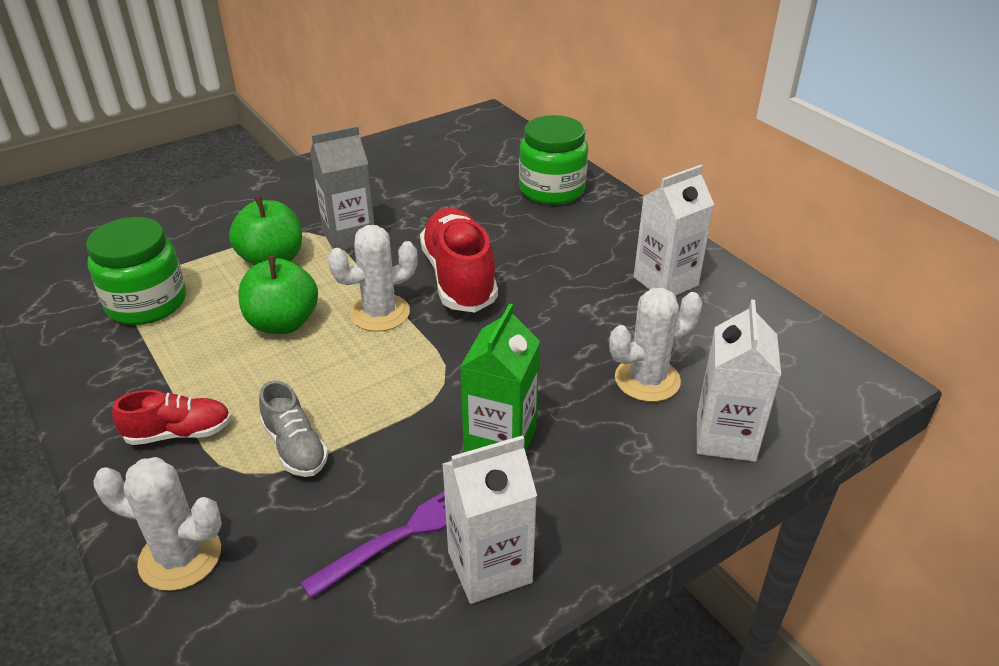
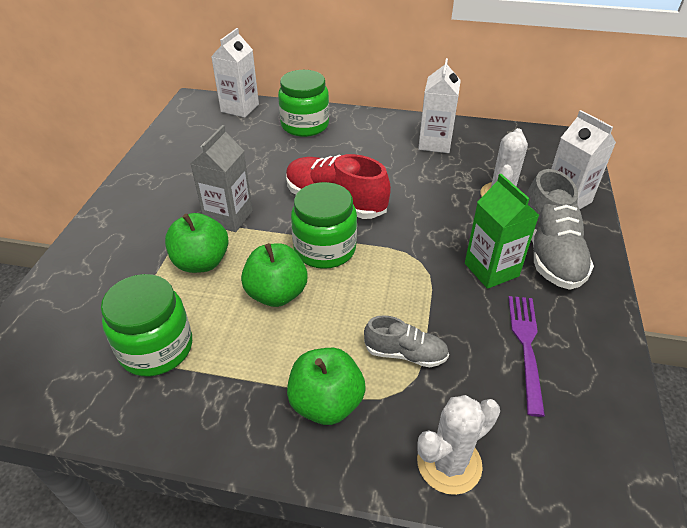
camera: 45 degrees left, 5 degrees up
red shoe [112,390,231,445] -> green apple [287,348,366,425]
white cactus [328,225,418,332] -> green jar [291,182,357,269]
white carton [442,435,537,604] -> white carton moved to [211,28,259,118]
none -> grey shoe [527,169,594,290]

